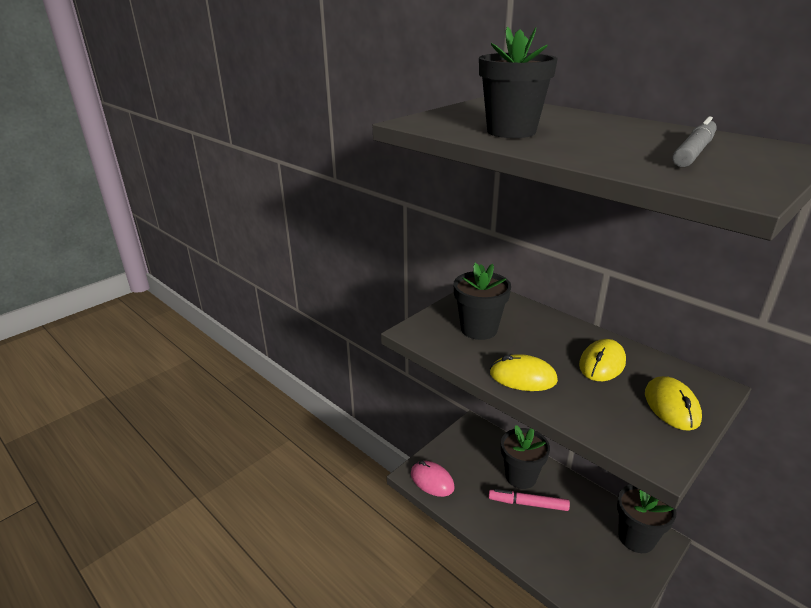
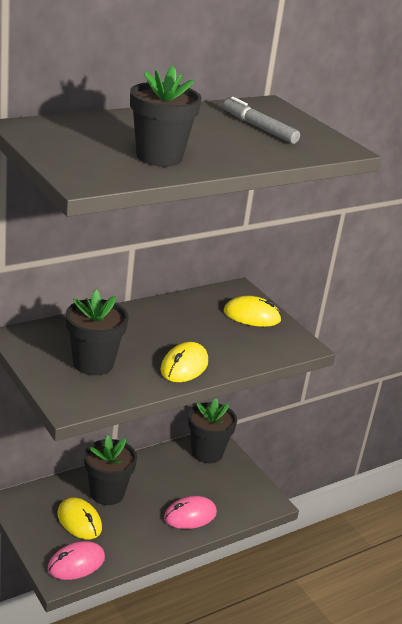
camera: 80 degrees left, 0 degrees up
pink marker [489,489,570,511] -> none
yellow mouse [579,339,626,381] -> yellow mouse moved to [57,498,102,539]
none -> pink mouse [164,496,217,529]

